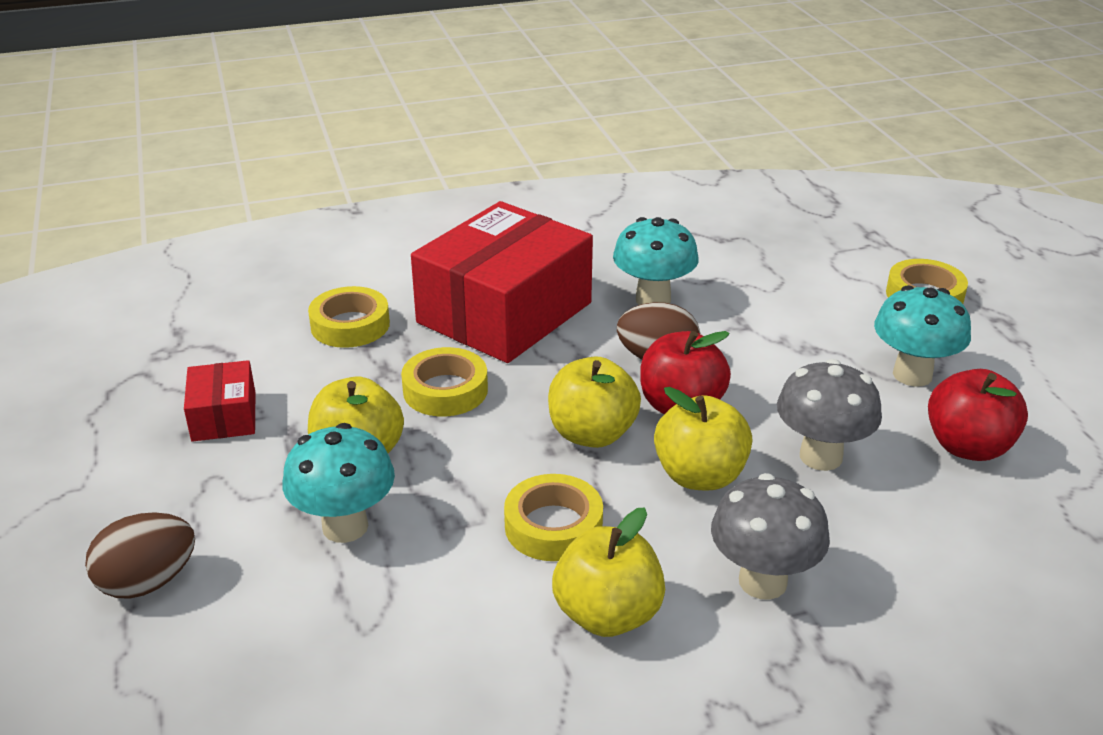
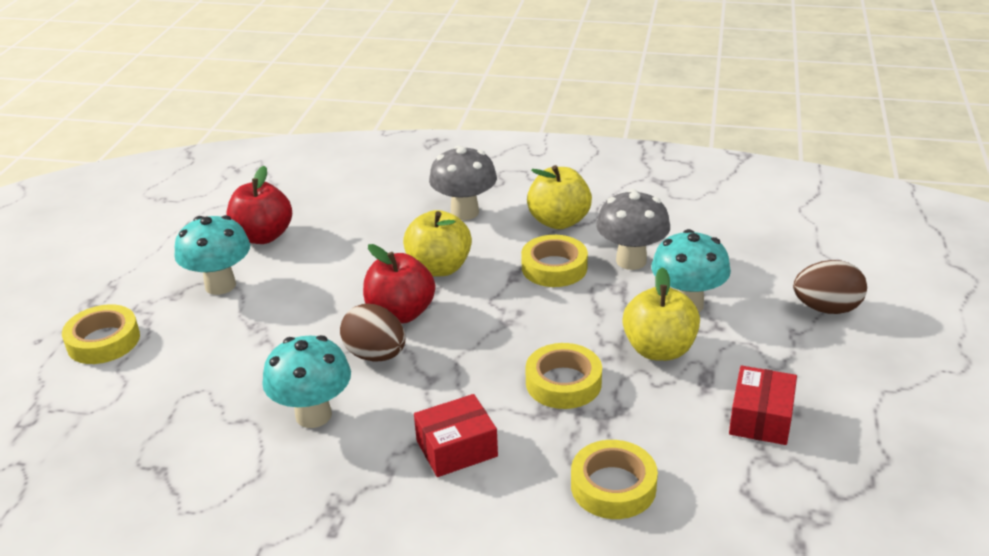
camera: 150 degrees left, 0 degrees up
red box [411,201,593,363] -> red box [414,394,498,477], size x0.46
yellow apple [548,357,641,448] -> none
grey mushroom [777,359,882,471] -> grey mushroom moved to [596,189,670,270]

